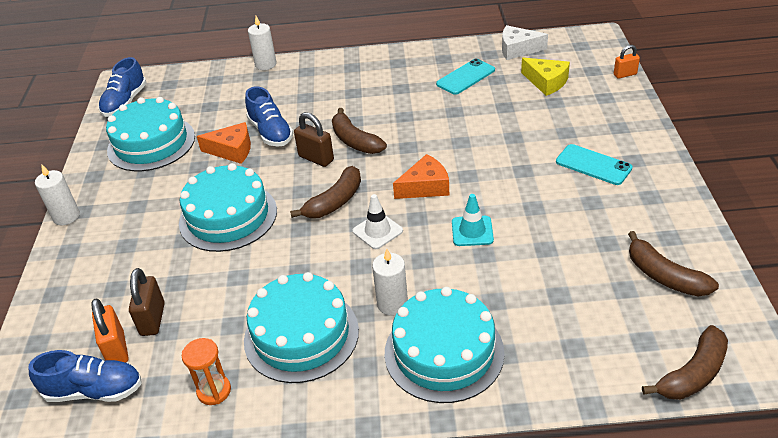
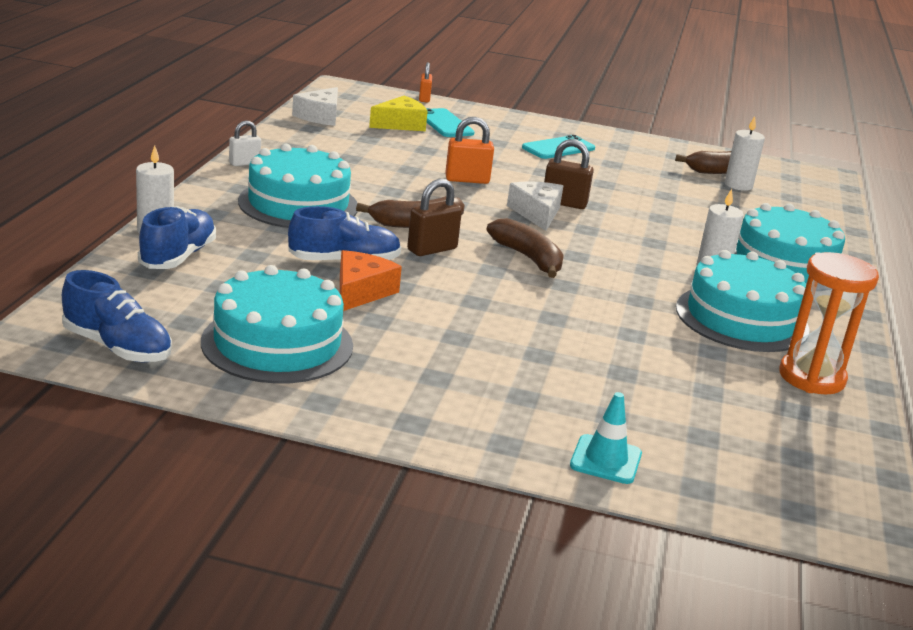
camera: 80 degrees left, 15 degrees down
blue shoe [28,350,142,402] -> blue shoe moved to [138,206,216,269]
white candle [35,165,80,225] -> white candle moved to [724,116,765,191]
orange padlock [92,299,129,362] -> orange padlock moved to [445,117,494,184]
brown padlock [129,268,165,336] -> brown padlock moved to [544,139,594,209]
turquoise cake [179,163,277,252] -> turquoise cake moved to [238,144,358,228]
orange hourglass [182,338,231,405] -> orange hourglass [779,252,879,394], size x1.64
white traffic cone [353,194,403,249] -> none
orange cheese [393,154,449,199] -> white cheese [507,181,563,231]
turquoise phone [436,59,495,95] -> turquoise phone moved to [426,108,475,137]
turquoise traffic cone [452,194,494,246] -> turquoise traffic cone moved to [570,392,642,484]
brown banana [642,325,728,400] -> none
none -> white padlock [229,120,261,166]

